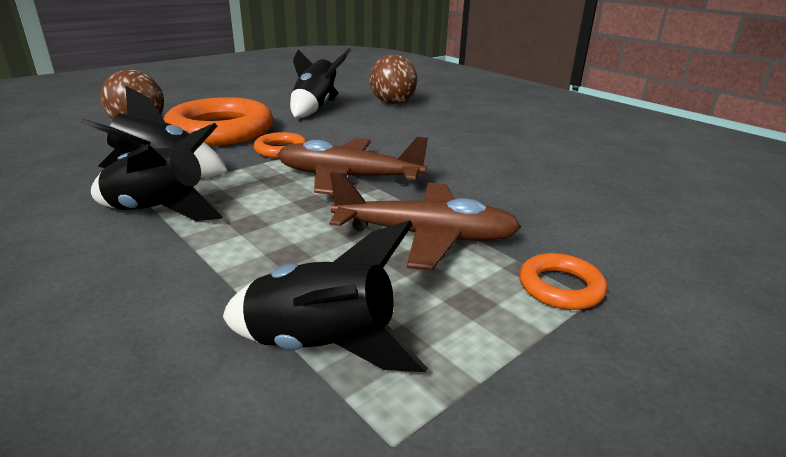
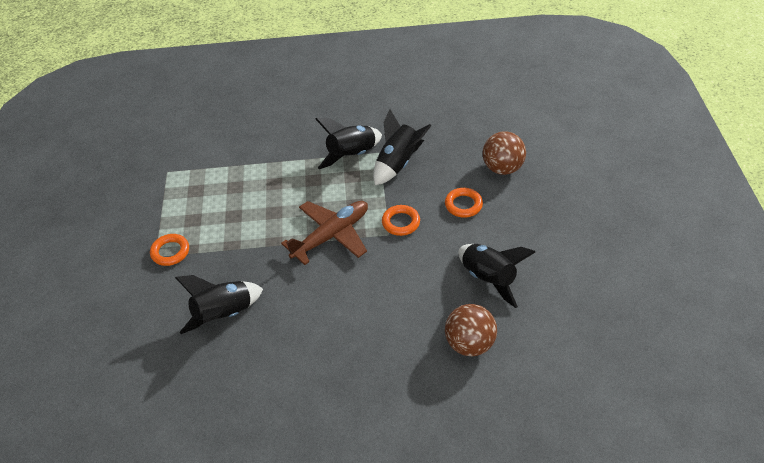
camera: 130 degrees right, 20 degrees up
orange ring [163,97,273,146] -> orange ring [445,188,483,218], size x0.46
black rocket [223,220,427,372] -> black rocket moved to [175,275,263,334]
brown plane [329,172,521,271] -> none

